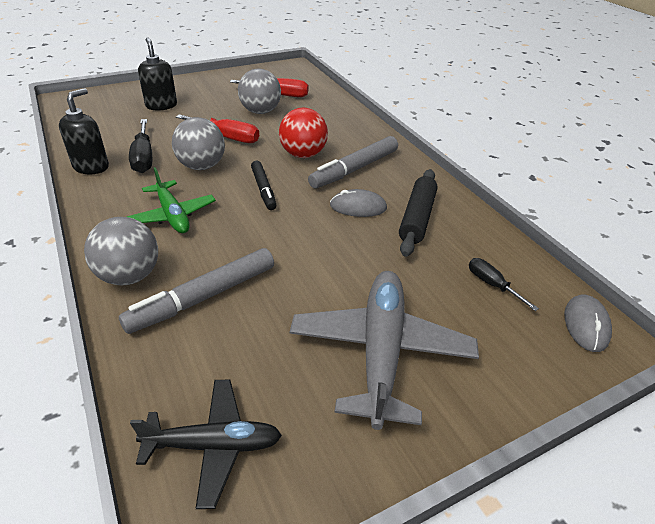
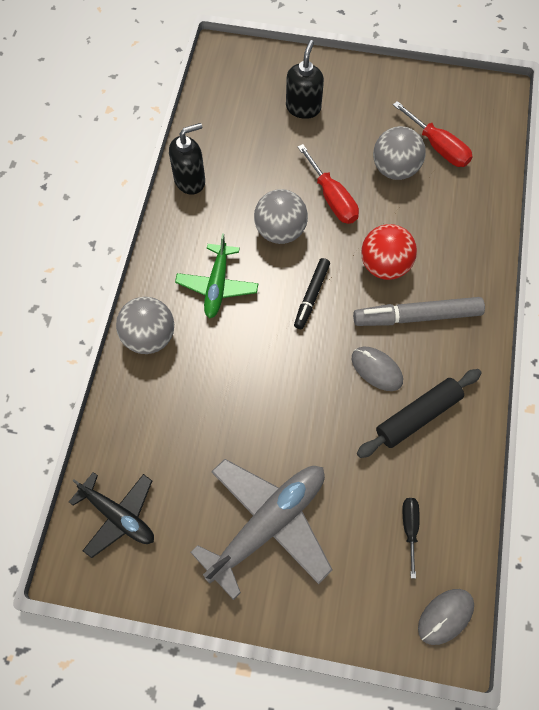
camera: 40 degrees right, 25 degrees up
grey marker [119,248,274,334] -> none
black screwdriver [129,119,152,173] -> none

